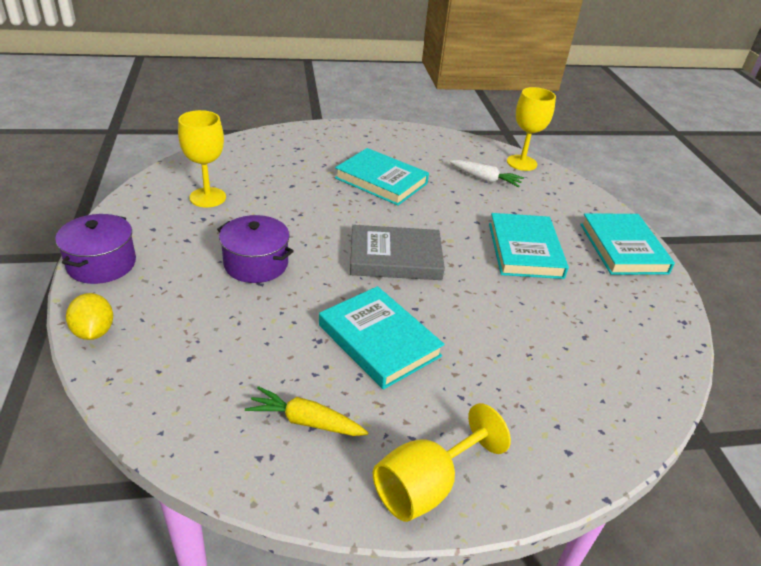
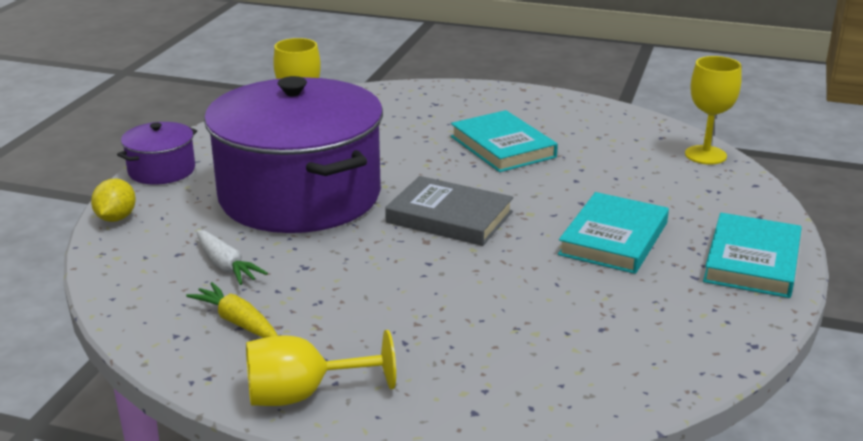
camera: 30 degrees right, 10 degrees down
purple pot [217,215,294,283] -> purple pot [204,76,383,233], size x2.33
turquoise book [319,286,445,390] -> none
white carrot [450,160,524,187] -> white carrot moved to [197,230,268,285]

